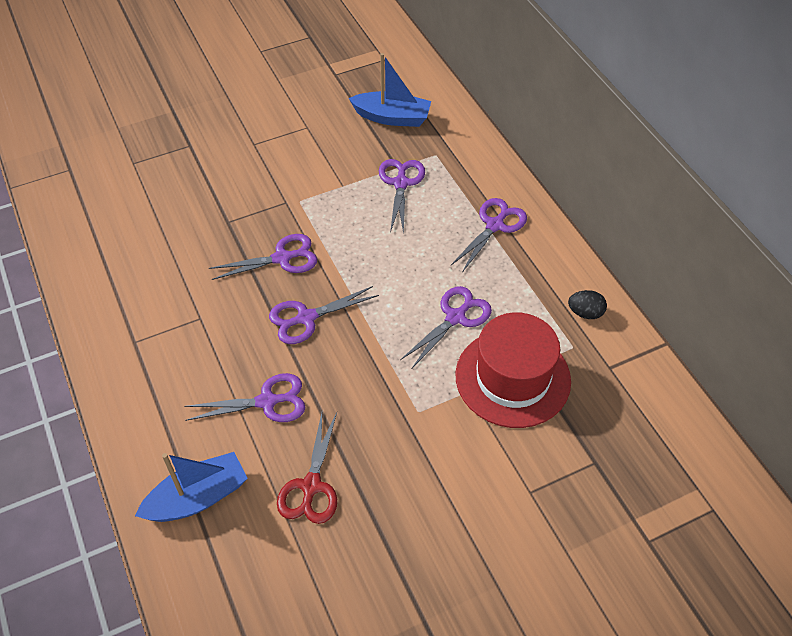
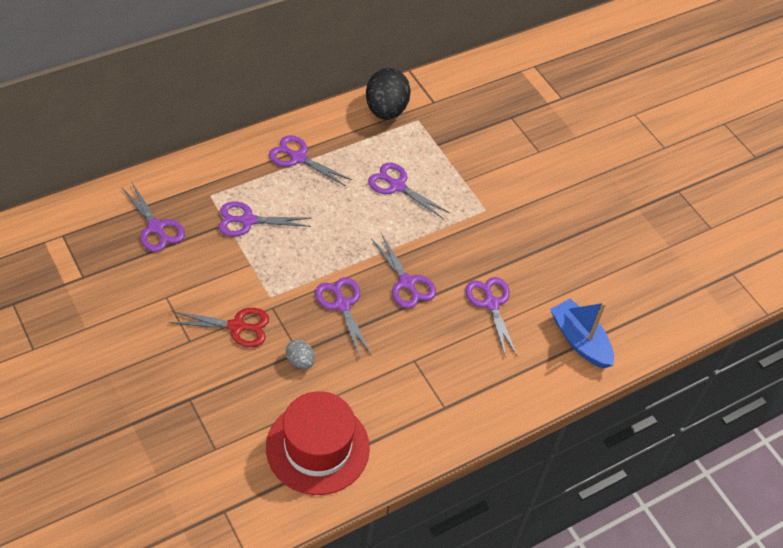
camera: 100 degrees left, 0 degrees up
red scissors [277,412,337,524] -> red scissors moved to [169,308,269,347]
blue boat [348,53,431,127] -> purple scissors [121,183,185,252]
red hat [456,312,571,428] -> red hat moved to [266,391,370,495]
black egg [568,290,607,319] -> black egg [366,68,411,120], size x2.05
none -> grey egg [286,340,315,369]

